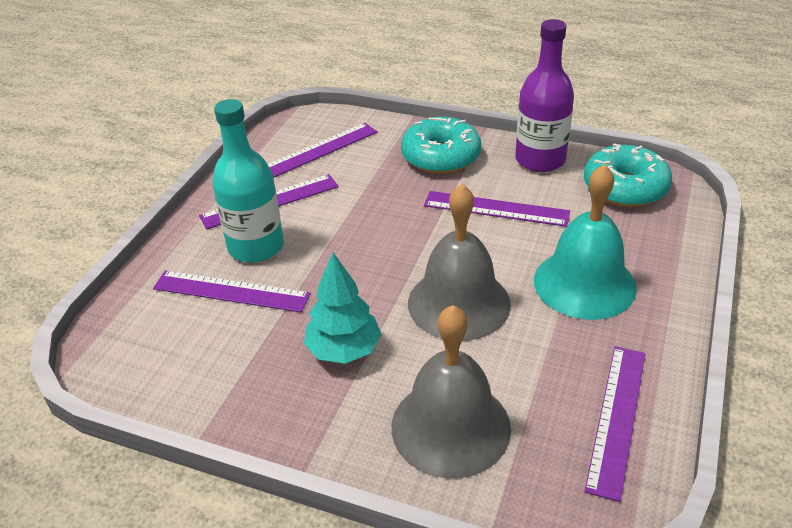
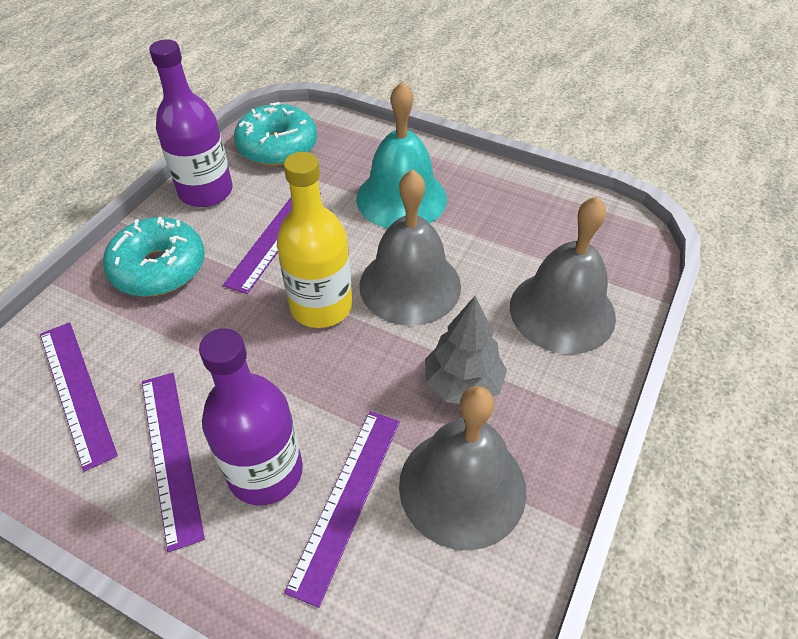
camera: 85 degrees left, 10 degrees up
turquoise bottle [212,99,284,263] -> purple bottle [199,328,303,505]
turquoise tree [304,253,382,364] -> grey tree [425,296,507,404]
purple ruler [585,346,645,502] -> none
none -> yellow bottle [277,152,353,328]
none -> grey bell [399,386,527,550]

